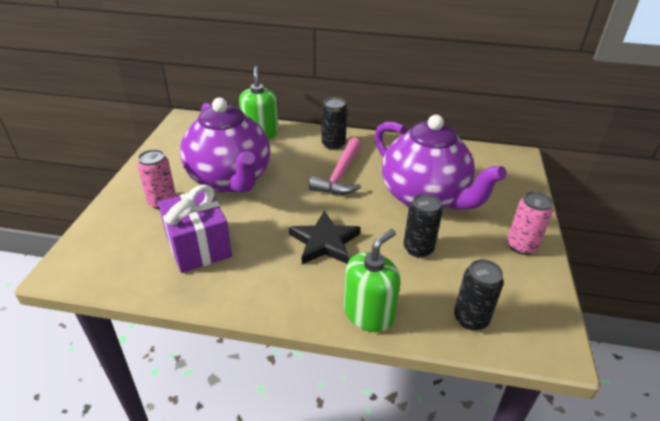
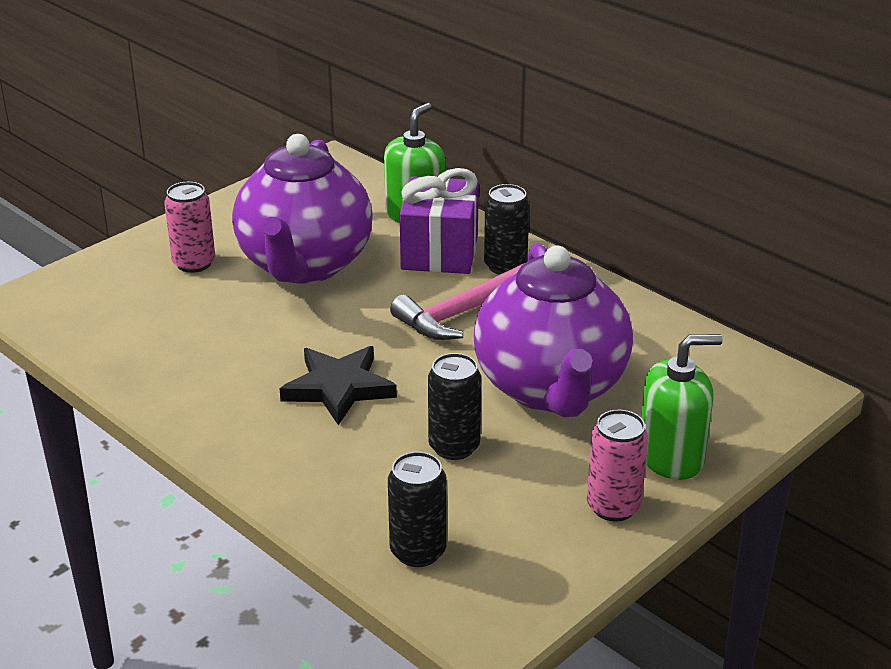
camera: 35 degrees right, 5 degrees down
purple gift [158,184,232,273] -> purple gift moved to [400,168,479,274]
green soap dispenser [344,229,401,332] -> green soap dispenser moved to [641,334,723,480]

